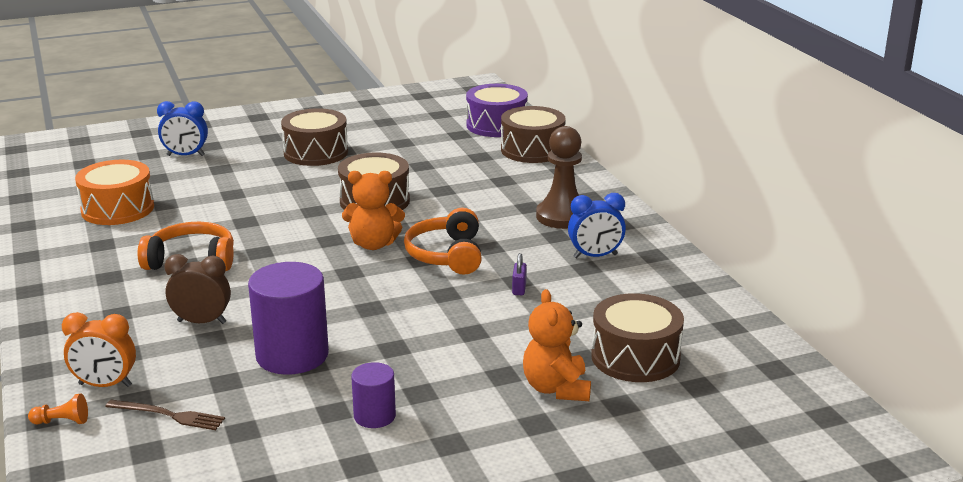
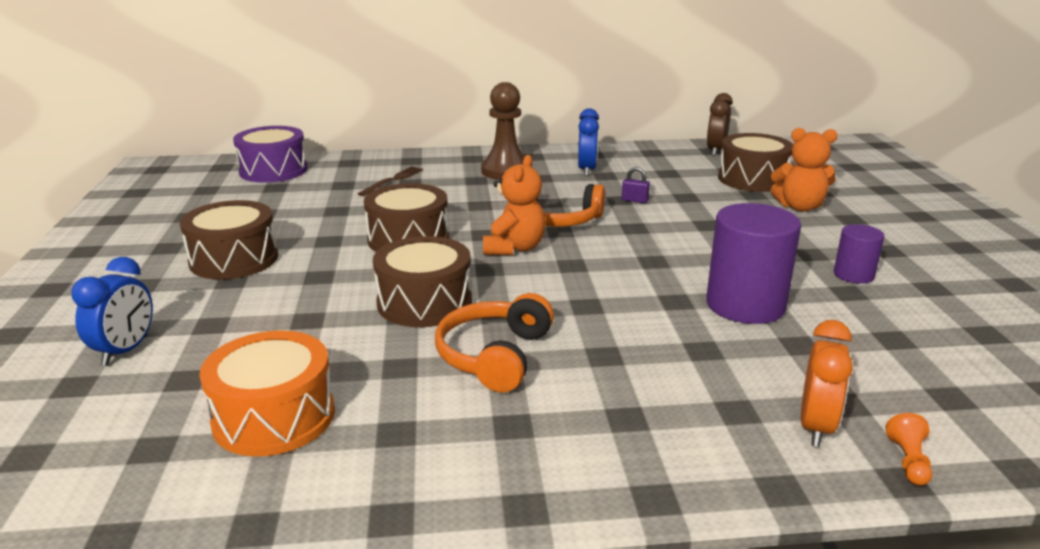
camera: 75 degrees left, 0 degrees up
brown fork [105,400,225,430] -> brown fork moved to [358,166,423,196]
brown clock [164,254,231,324] -> brown clock moved to [707,93,733,156]
brown drum [501,106,566,163] -> brown drum moved to [373,236,472,327]

